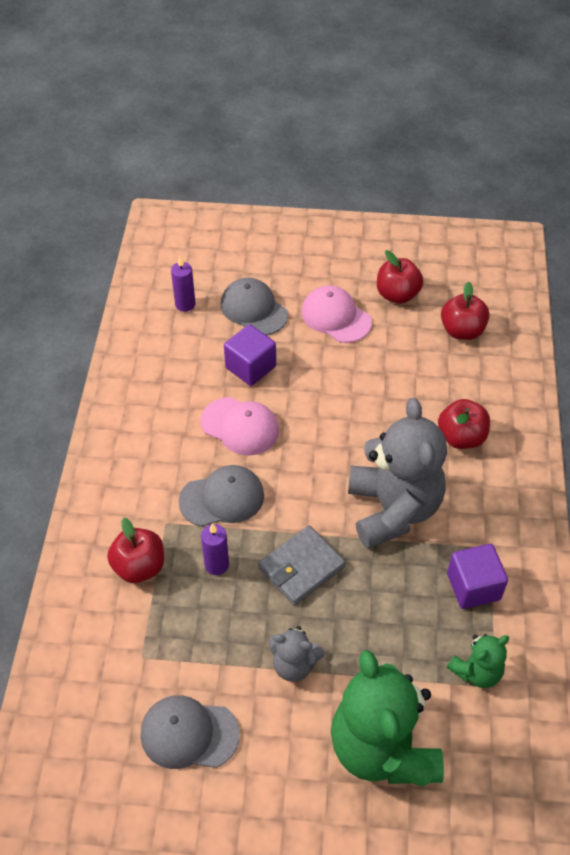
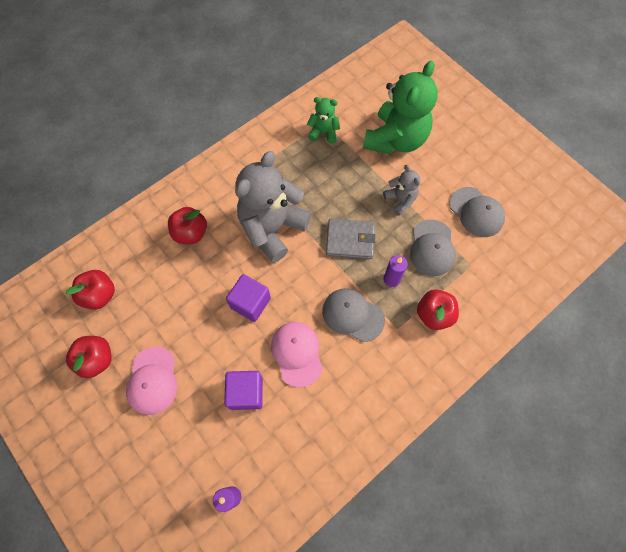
camera: 135 degrees left, 15 degrees up
grey cap [221,278,288,335] -> grey cap moved to [410,220,456,276]
purple cube [447,544,508,609] -> purple cube moved to [226,274,271,322]

